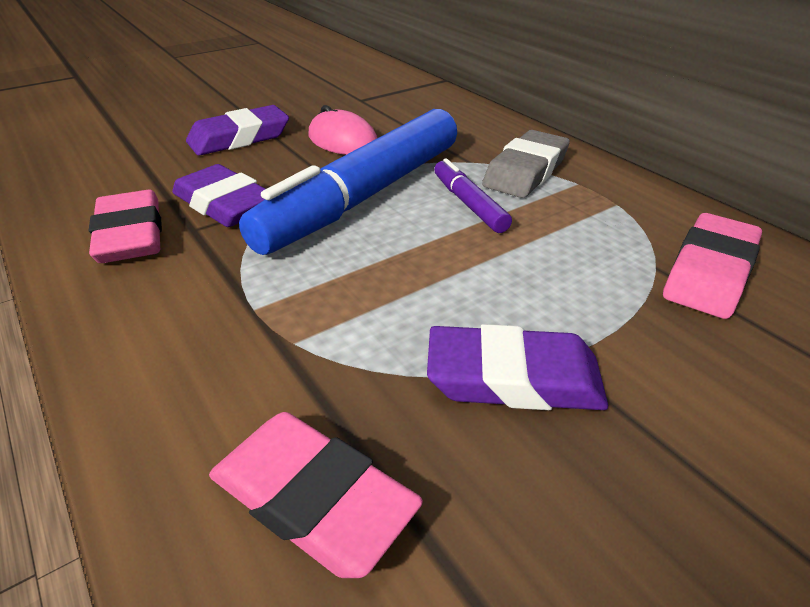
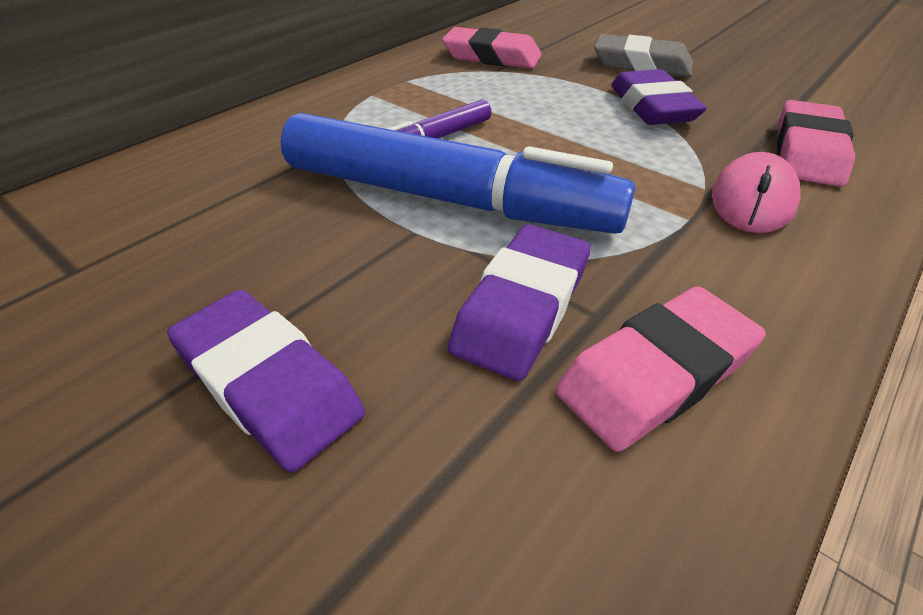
camera: 105 degrees left, 5 degrees up
pink mouse [309,105,377,155] -> pink mouse moved to [712,152,801,233]
grey eraser [482,130,570,198] -> grey eraser moved to [594,34,693,77]

